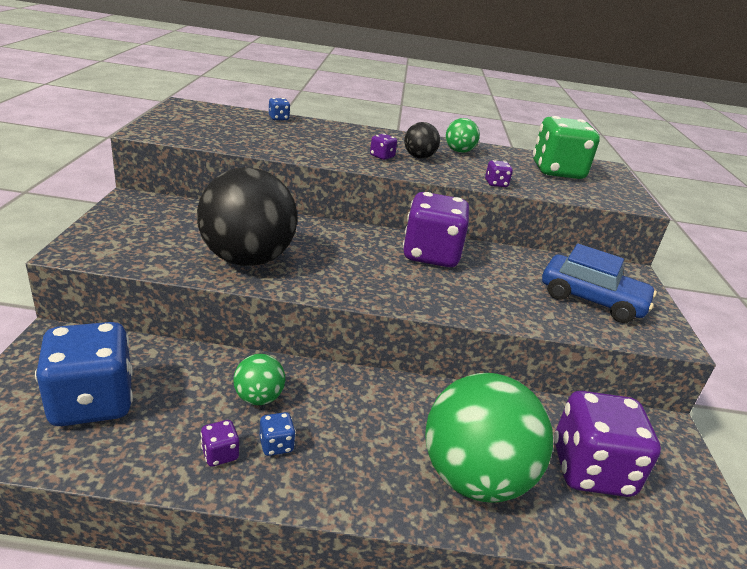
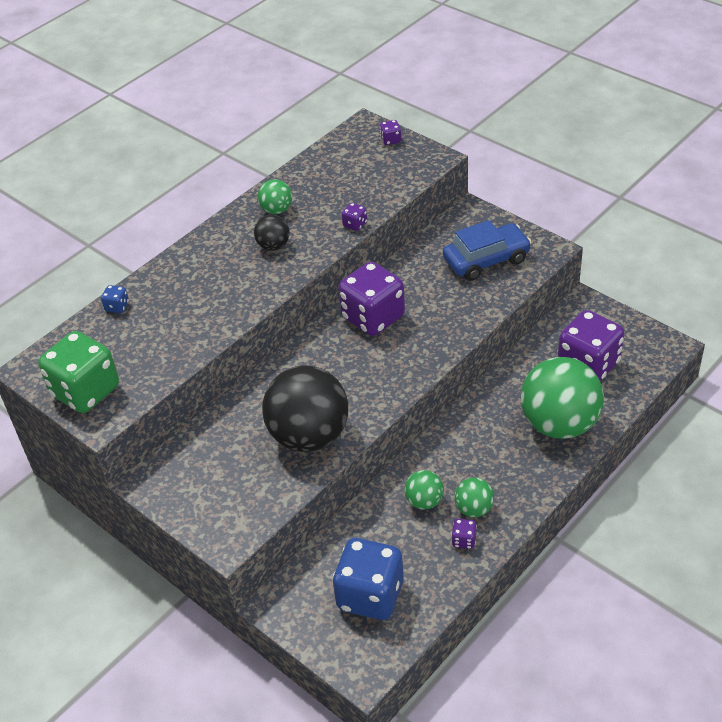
camera: 45 degrees left, 15 degrees up
blue dice [260,412,296,456] -> green ball [454,477,494,517]
purple dice [370,133,397,160] -> purple dice moved to [380,120,401,145]
green dice [533,116,600,179] -> green dice moved to [38,331,119,413]

